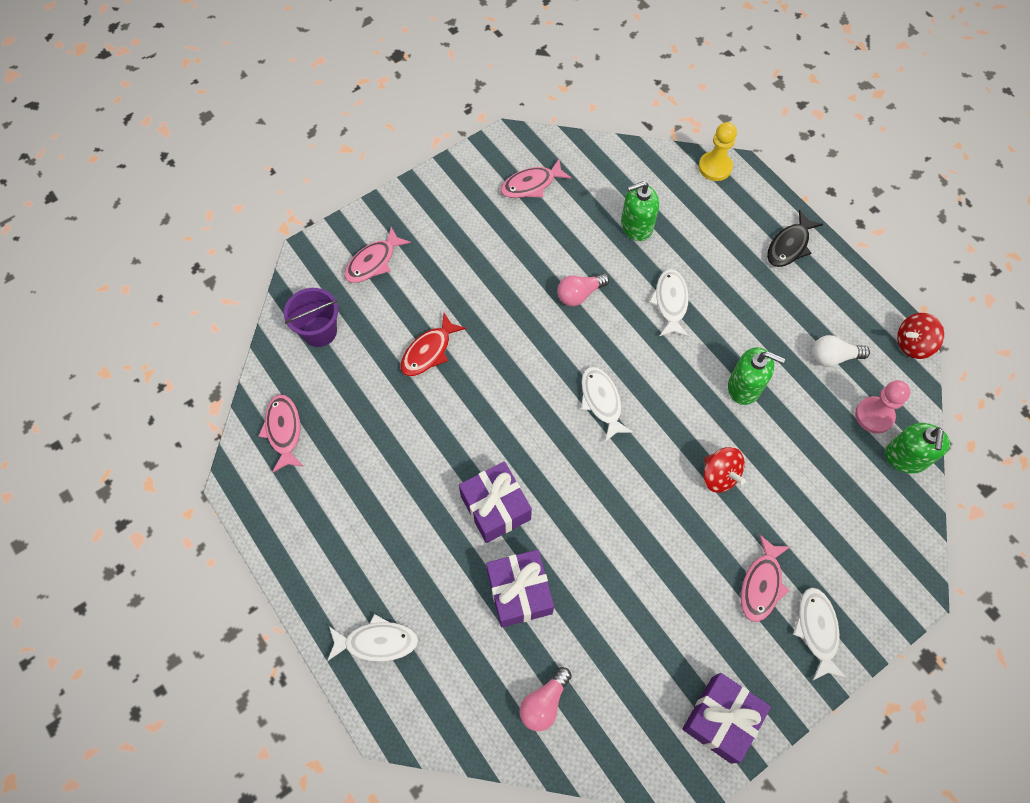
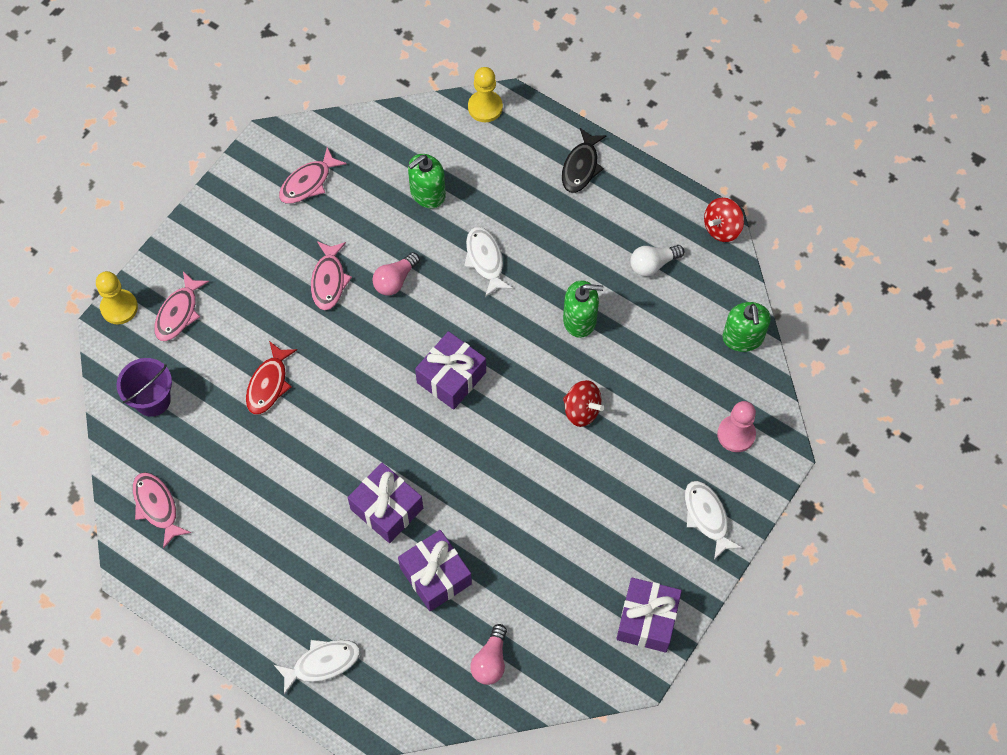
camera: 20 degrees left, 0 degrees up
white fish [581,367,633,442] -> purple gift [415,331,486,410]
pink fish [741,535,791,622] -> pink fish moved to [311,241,352,310]
pink pawn [855,380,910,434] -> pink pawn moved to [717,401,756,452]
none -> yellow pawn [96,271,138,325]

